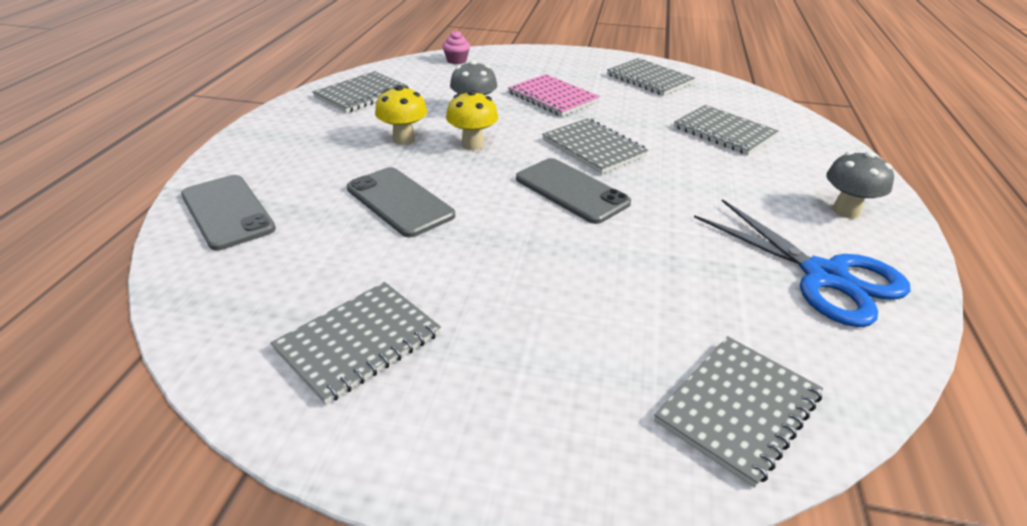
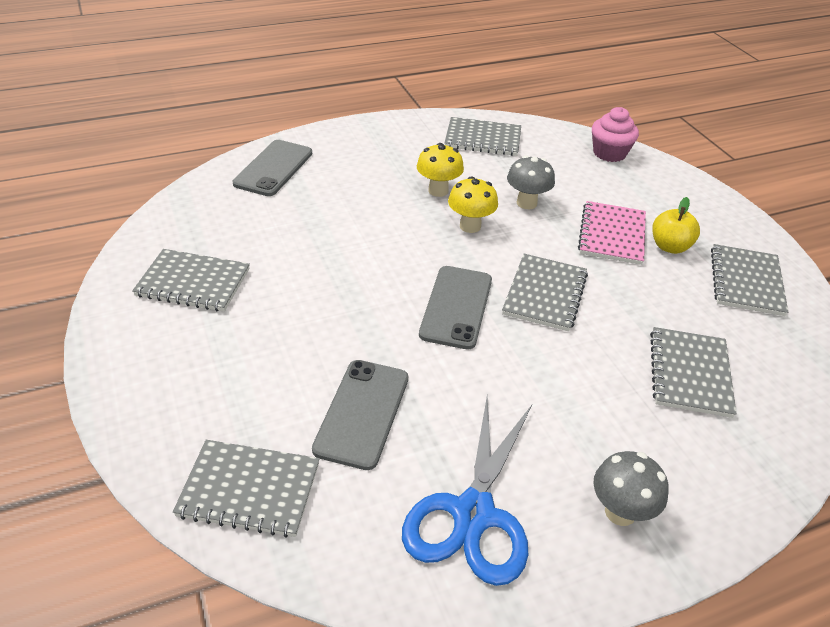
camera: 55 degrees right, 5 degrees up
grey phone [347,167,455,237] -> grey phone moved to [312,360,408,470]
pink cupcake [442,30,470,64] -> pink cupcake [592,107,639,162], size x1.55
none -> yellow apple [652,197,700,254]

